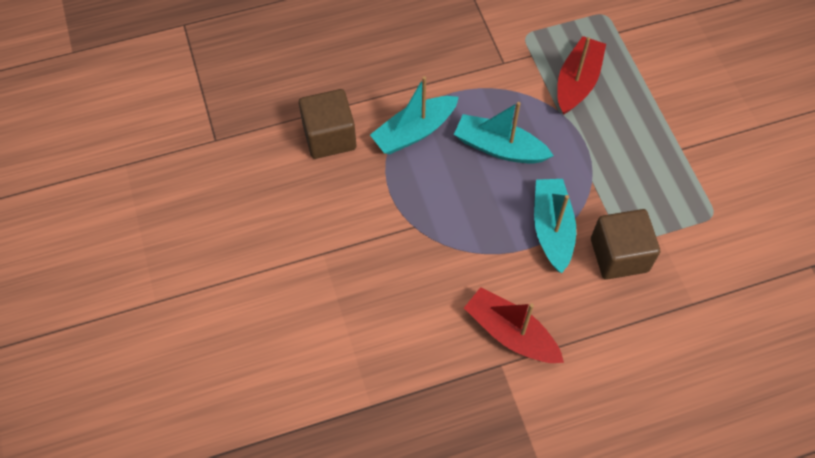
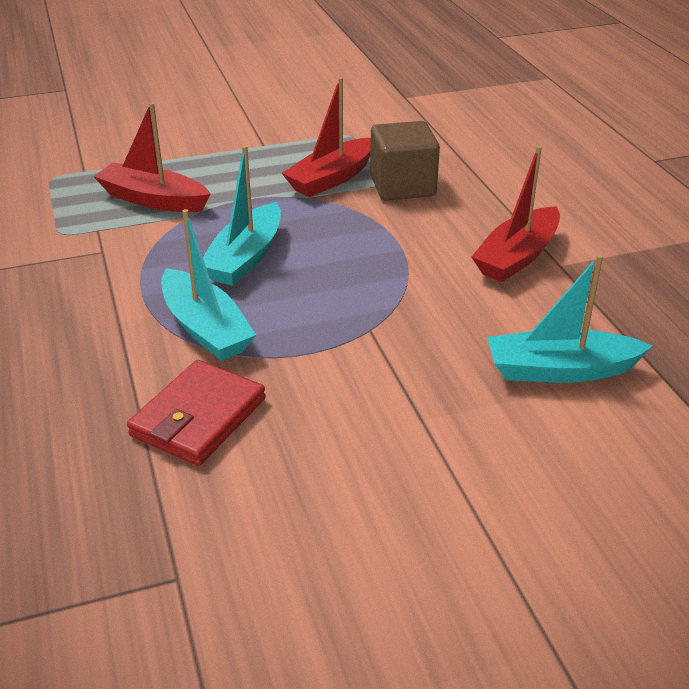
camera: 90 degrees left, 25 degrees down
brown cube [299,89,356,159] -> red wallet [127,360,266,466]
turquoise boat [534,179,576,273] -> turquoise boat moved to [487,254,653,383]
none -> red boat [282,77,371,197]

